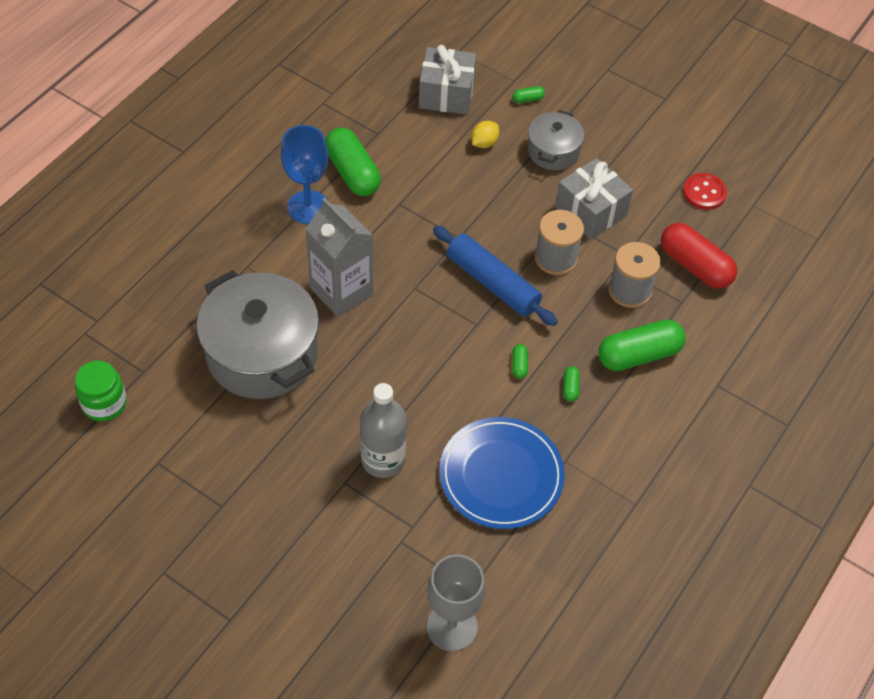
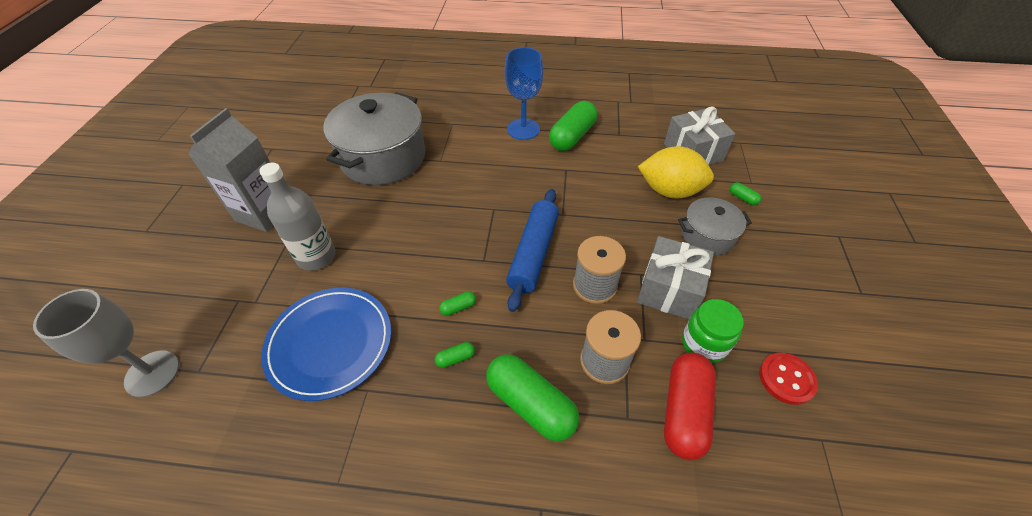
camera: 65 degrees right, 5 degrees down
green jar [75,361,127,421] -> green jar moved to [682,299,744,363]
grey carton [306,198,373,317] -> grey carton moved to [188,108,273,232]
yellow lemon [471,121,499,148] -> yellow lemon [638,146,714,199], size x2.07

